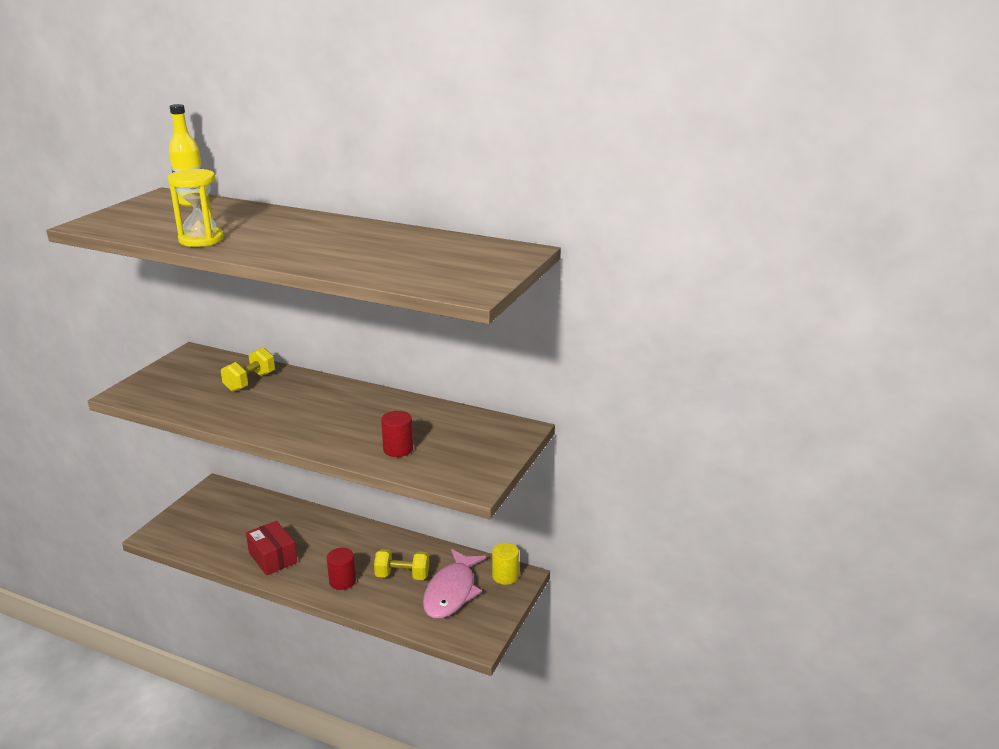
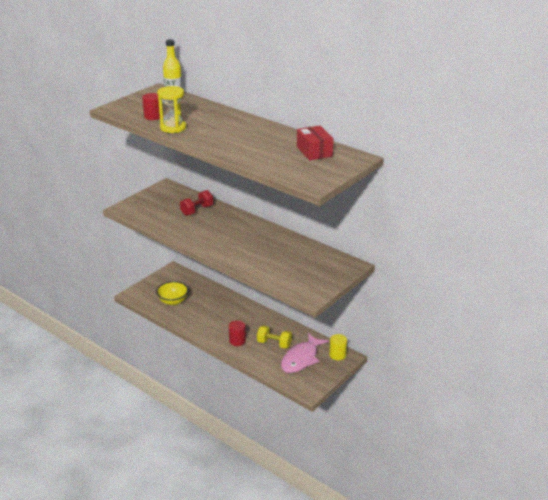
camera: 15 degrees right, 5 degrees up
yellow dumbbell [221,347,275,392] -> red dumbbell [180,190,213,216]
red box [246,521,297,575] -> red box moved to [297,125,334,160]
red cylinder [381,411,413,457] -> red cylinder moved to [142,93,160,120]
none -> yellow bowl [156,281,189,305]

